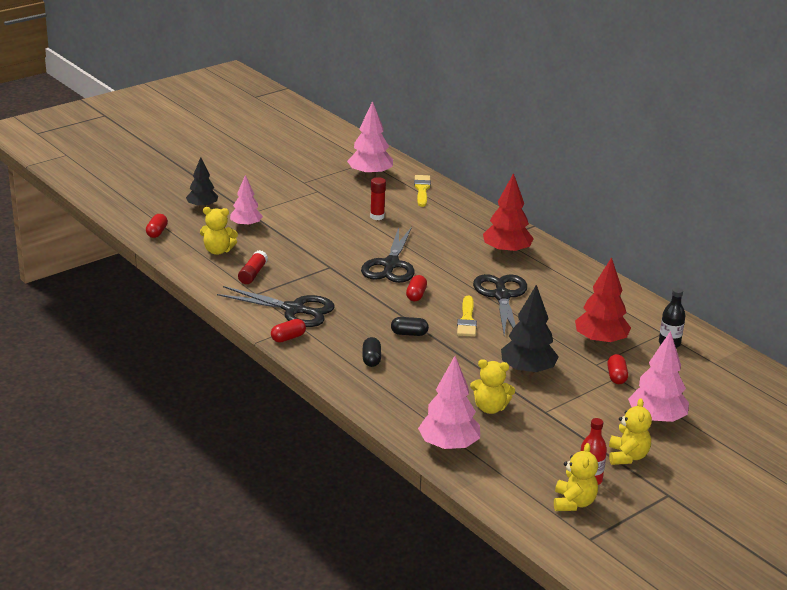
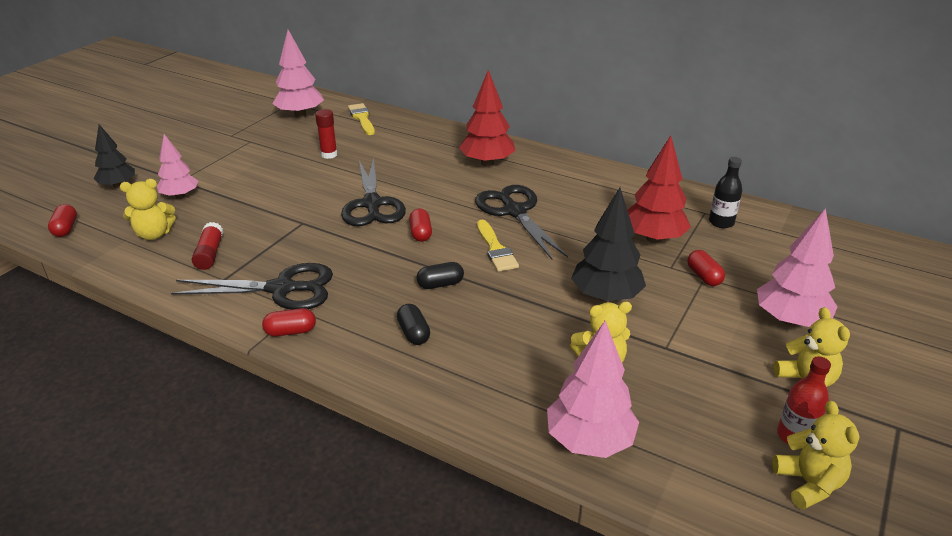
camera: 20 degrees left, 5 degrees up
red capsule [271,319,306,342] -> red capsule turned 45 degrees clockwise [262,308,316,336]

